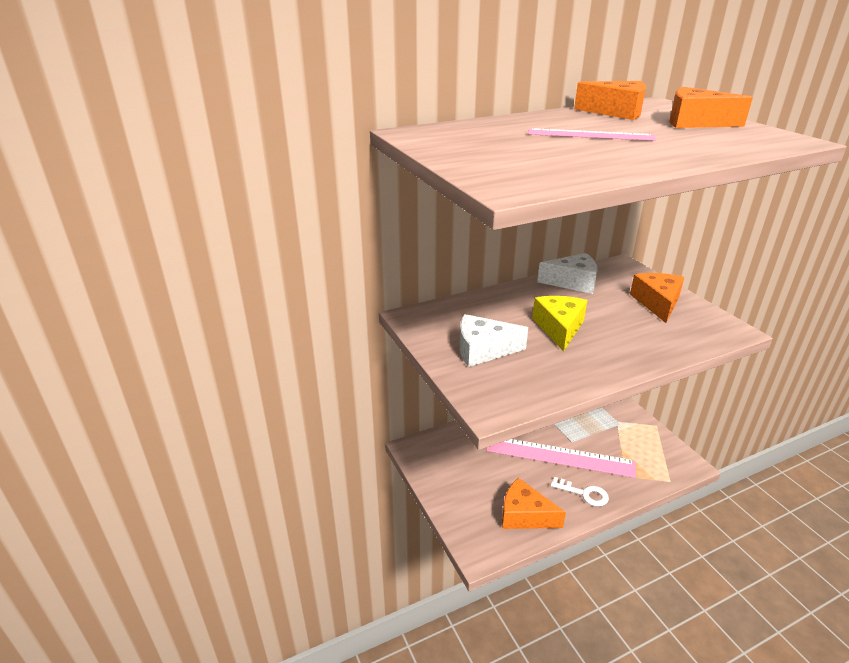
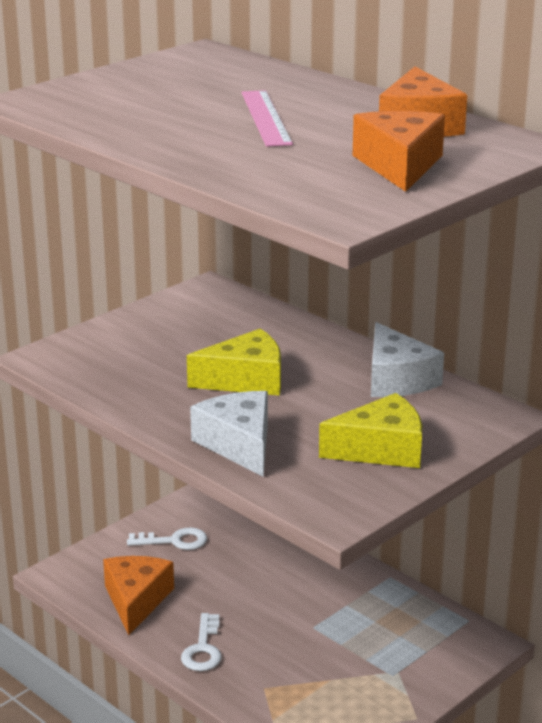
camera: 70 degrees right, 5 degrees down
white cheese [459,314,528,367] -> white cheese moved to [190,391,268,477]
pink ruler [486,439,636,478] -> none
orange cheese [630,273,684,323] -> yellow cheese [319,393,422,468]
none -> white key [127,527,207,550]

